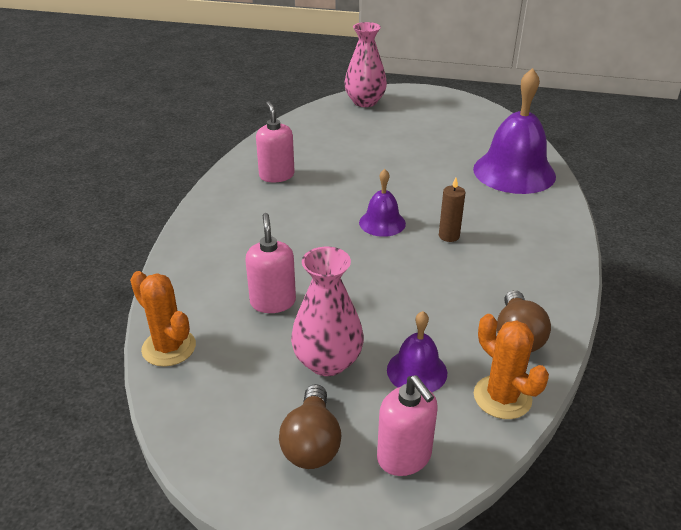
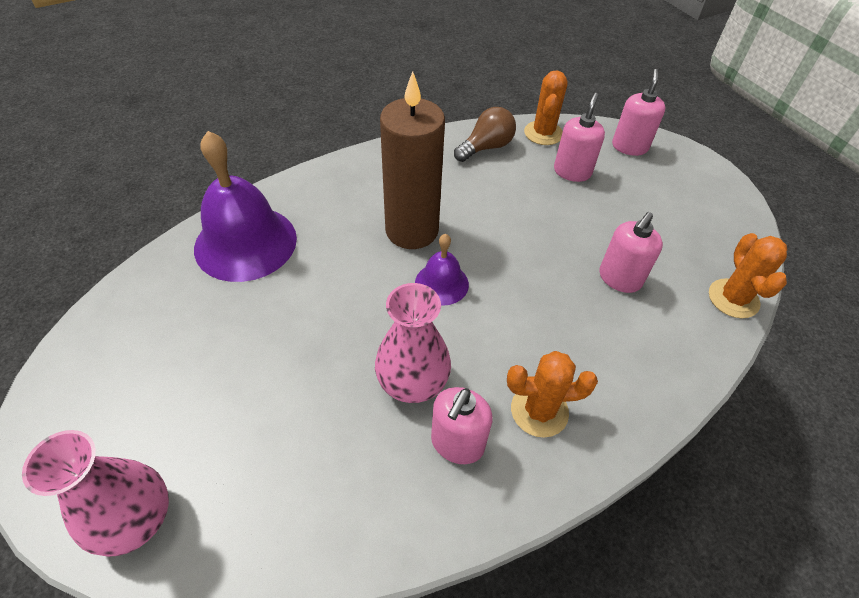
camera: 135 degrees left, 15 degrees up
brown light bulb [279,384,342,469] -> none
pink vase [291,247,364,376] -> pink vase moved to [375,283,451,403]
purple bell [387,311,447,392] -> pink soap dispenser [554,93,605,182]
brown candle [439,178,465,242] -> brown candle [380,71,445,249], size x2.40
none -> orange cactus [507,351,598,438]

